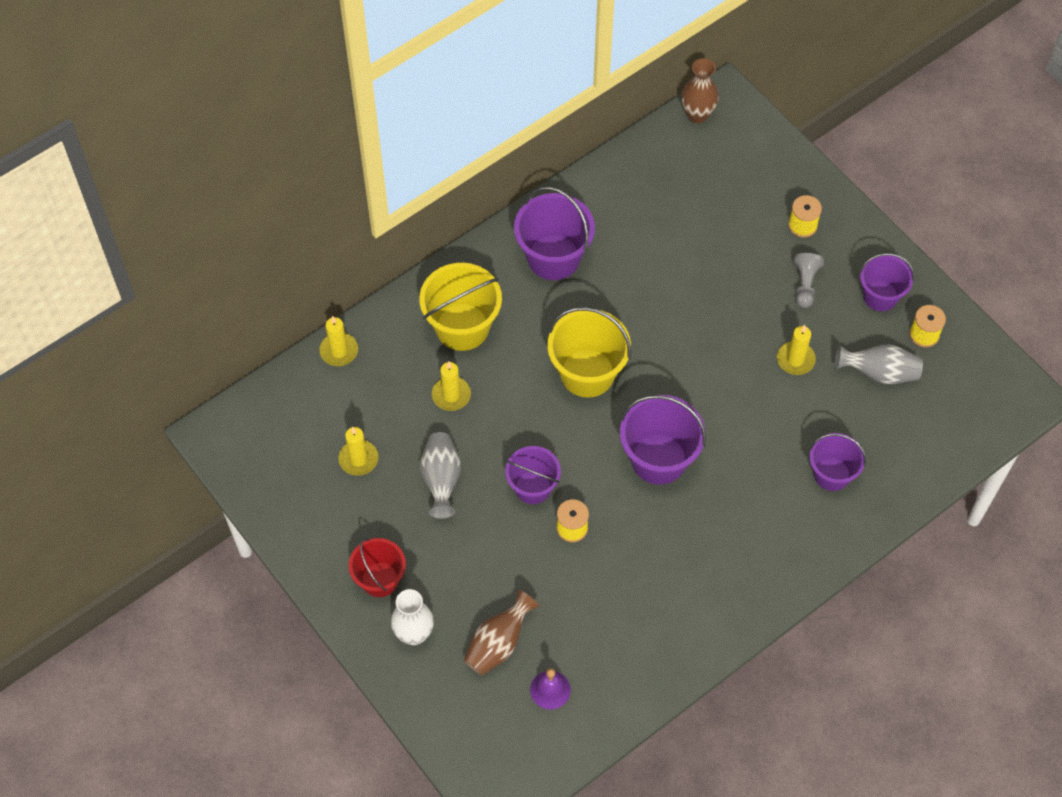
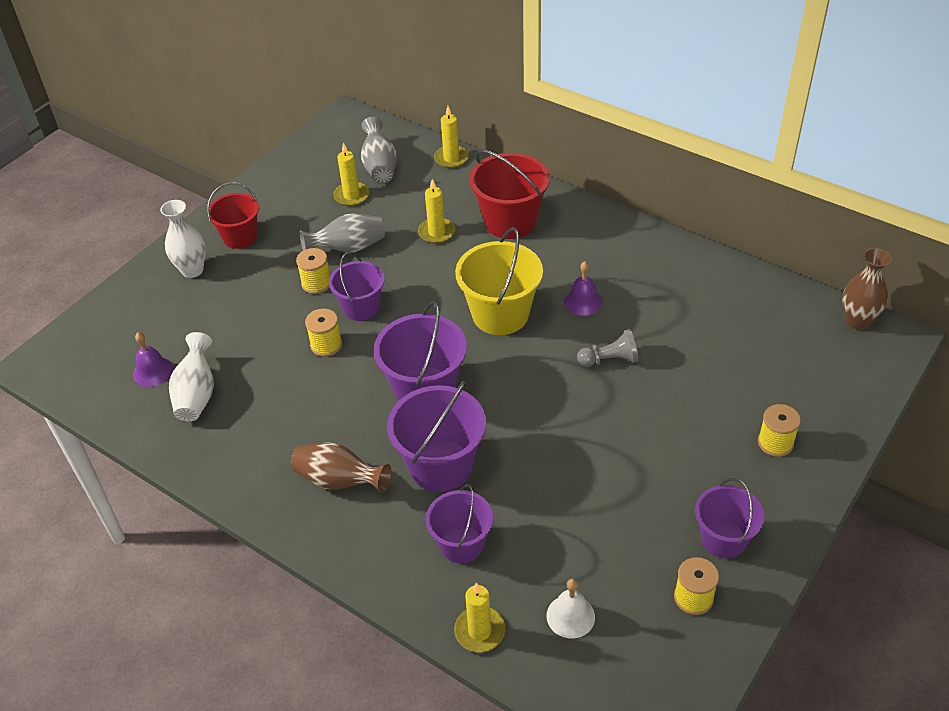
camera: 75 degrees right, 15 degrees down
yellow bucket [419,263,502,351] -> red bucket [469,150,550,239]
brown vase [464,590,539,676] -> brown vase moved to [291,442,391,493]
purple bucket [514,187,595,280] -> purple bucket moved to [387,381,486,492]
yellow candle [777,325,816,375] -> yellow candle moved to [454,583,505,652]
grey pawn [793,253,824,308] -> grey pawn moved to [577,329,639,367]
grey vase [835,345,923,384] -> grey vase moved to [361,117,397,183]
none -> white vase [169,332,214,421]
none -> yellow spool [296,248,330,294]
none -> white bell [546,579,595,639]
none -> purple bell [564,261,602,316]

